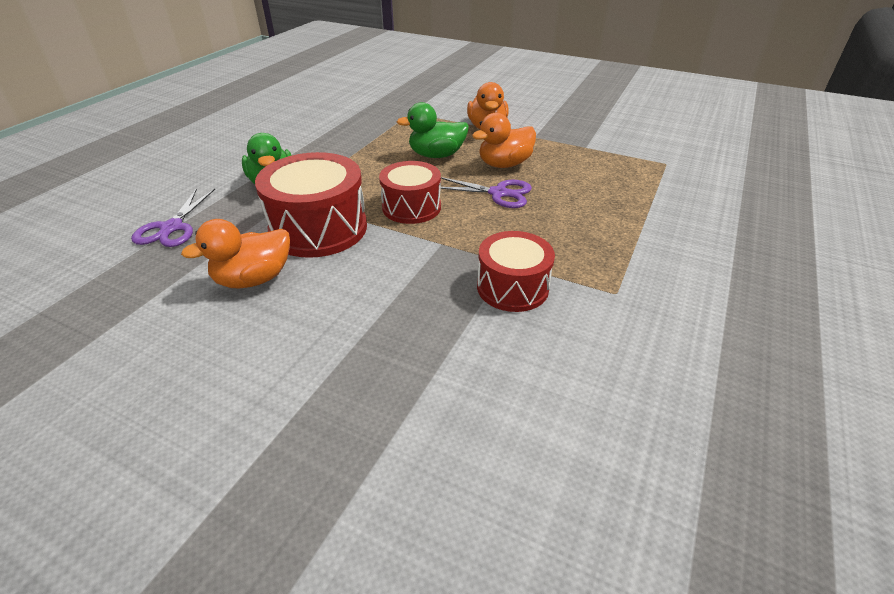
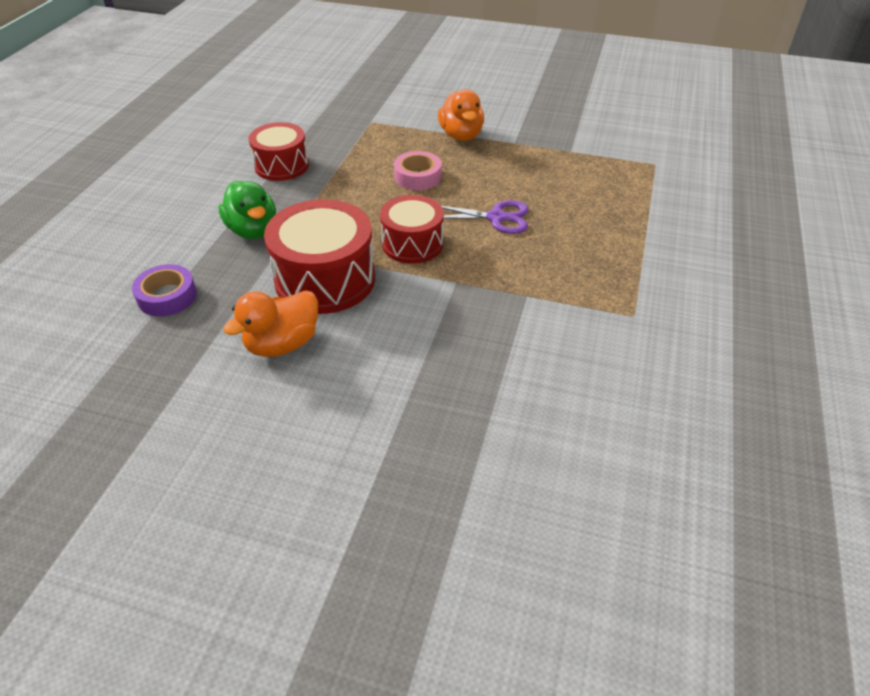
camera: 10 degrees left, 5 degrees up
purple scissors [131,189,215,247] -> purple tape [132,264,197,317]
green duck [397,102,469,158] -> pink tape [394,151,442,190]
orange duck [472,113,536,168] -> none
red drum [477,231,555,312] -> red drum moved to [249,122,309,181]

